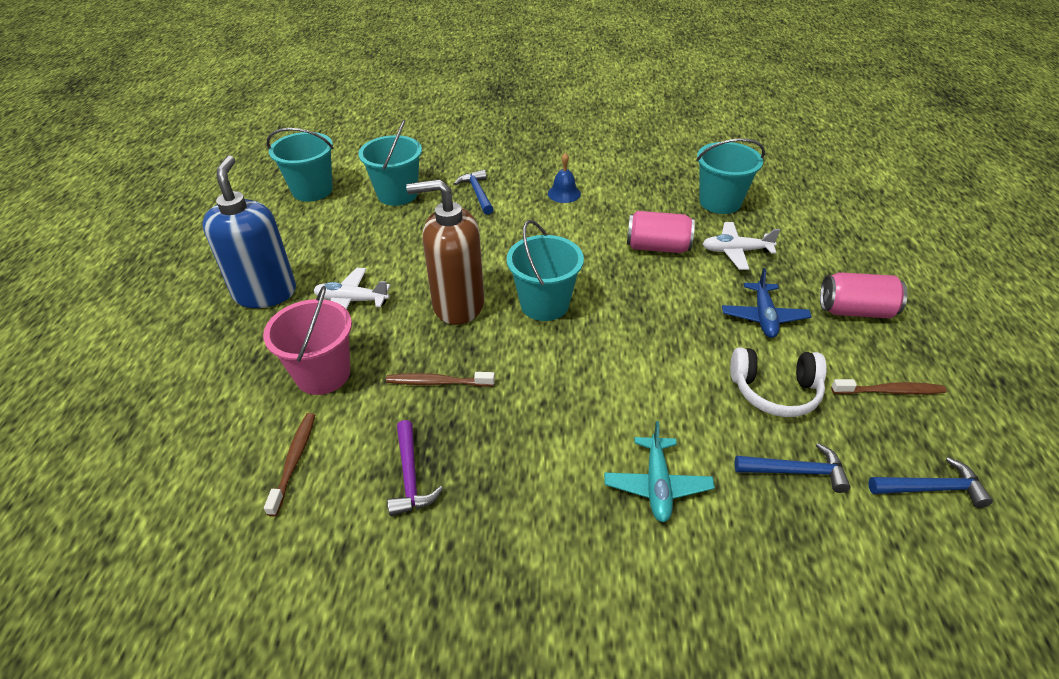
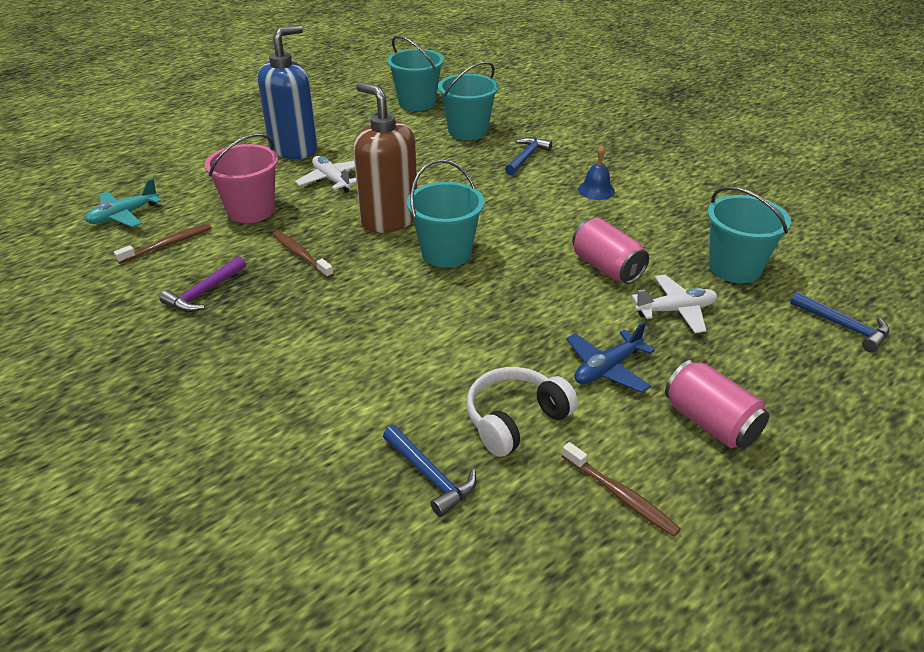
camera: 45 degrees right, 5 degrees down
turquoise plane [604,421,715,522] -> turquoise plane moved to [85,178,161,227]
white plane [703,222,780,270] -> white plane turned 120 degrees clockwise [632,275,717,333]
white headphones [730,347,827,417] -> white headphones turned 90 degrees clockwise [466,367,578,457]
blue hammer [868,457,993,508] -> blue hammer moved to [790,291,889,352]

